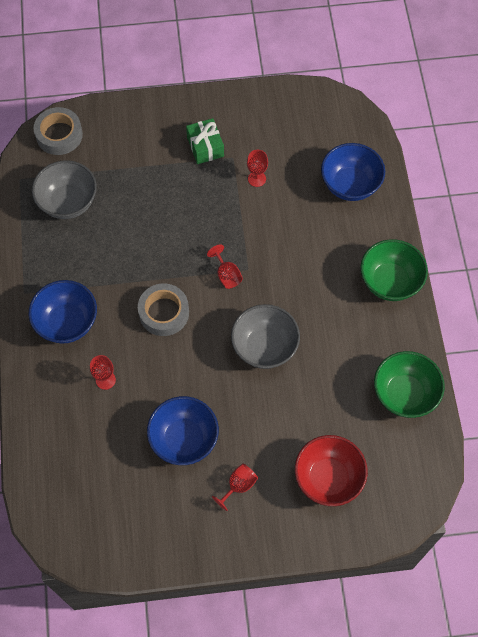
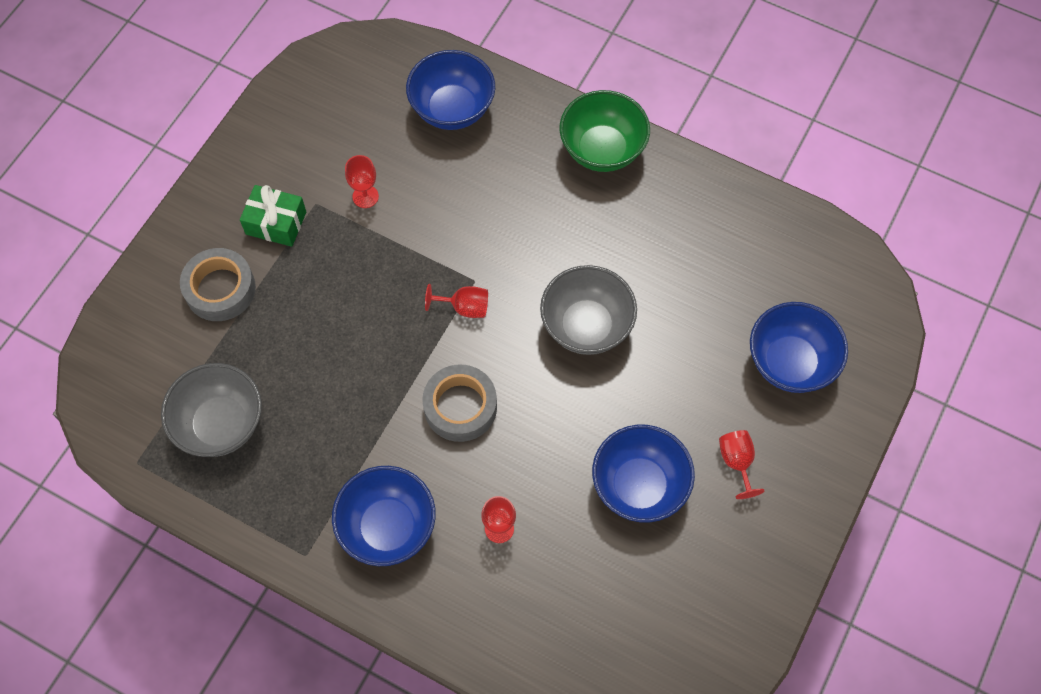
camera: 55 degrees left, 0 degrees up
grey tape [33,107,83,155] -> grey tape moved to [180,248,256,321]
red bowl [295,435,368,506] -> blue bowl [750,302,848,393]
green bowl [374,351,445,418] -> none

